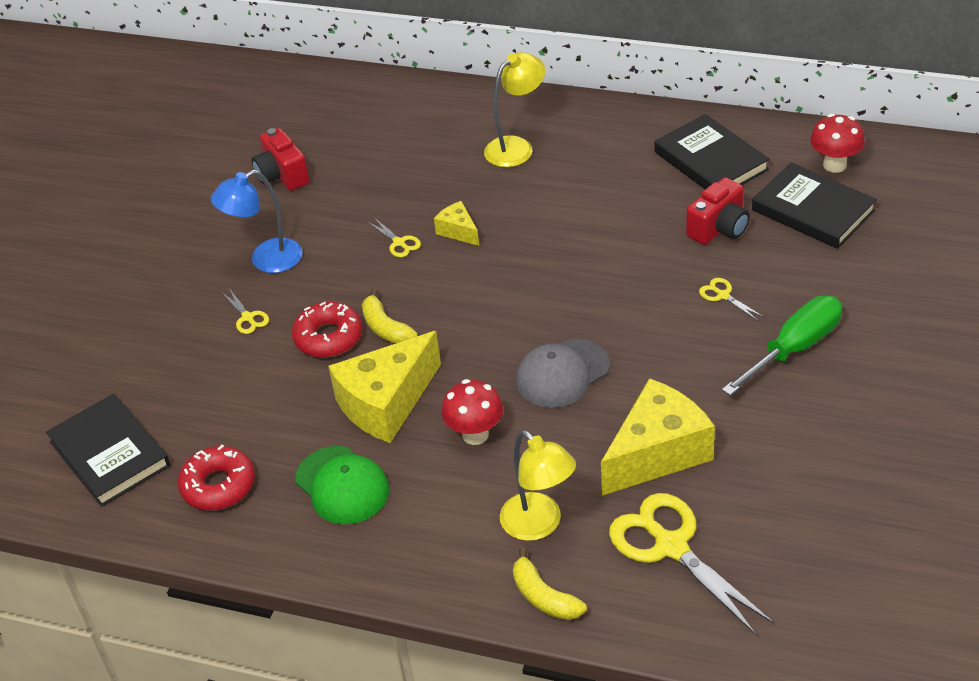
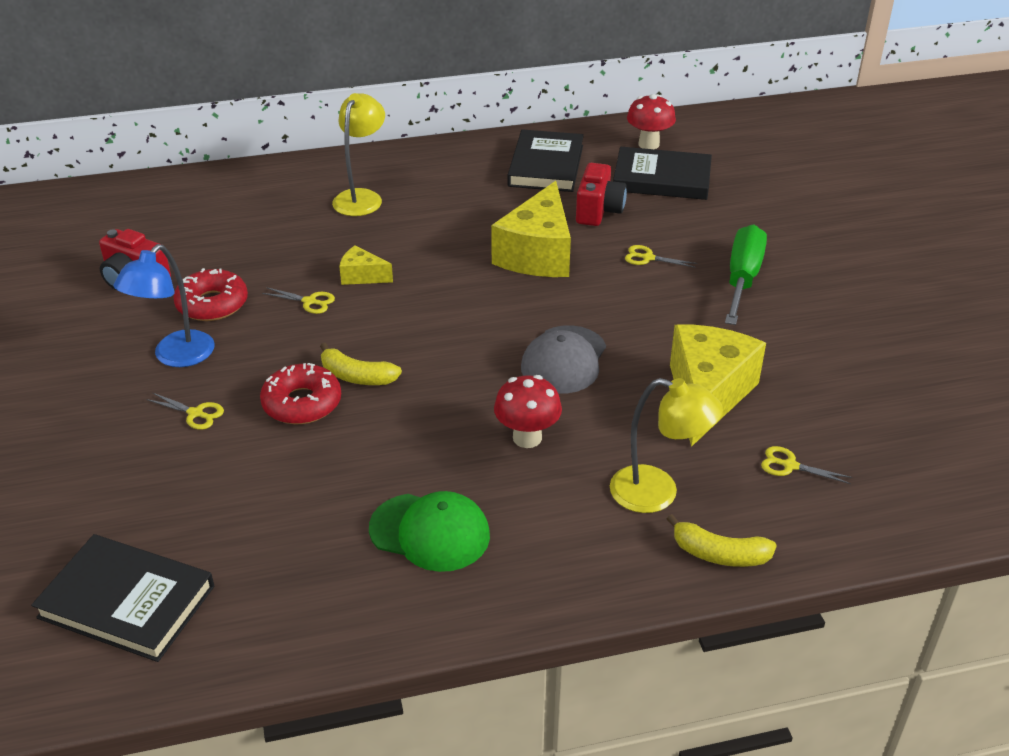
camera: 35 degrees left, 5 degrees down
red donut [178,445,255,510] -> red donut moved to [173,268,248,321]
yellow cheese [328,331,441,443] -> yellow cheese moved to [491,181,571,277]
yellow scissors [609,493,774,635] -> yellow scissors [761,446,852,484], size x0.44
black book [655,114,770,189] -> black book turned 75 degrees clockwise [508,129,584,192]

